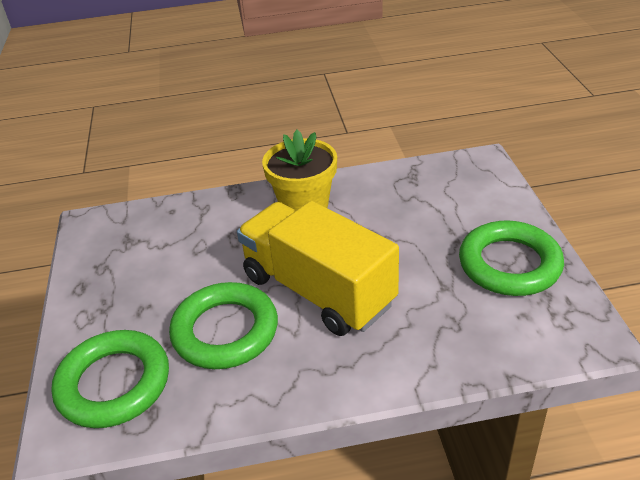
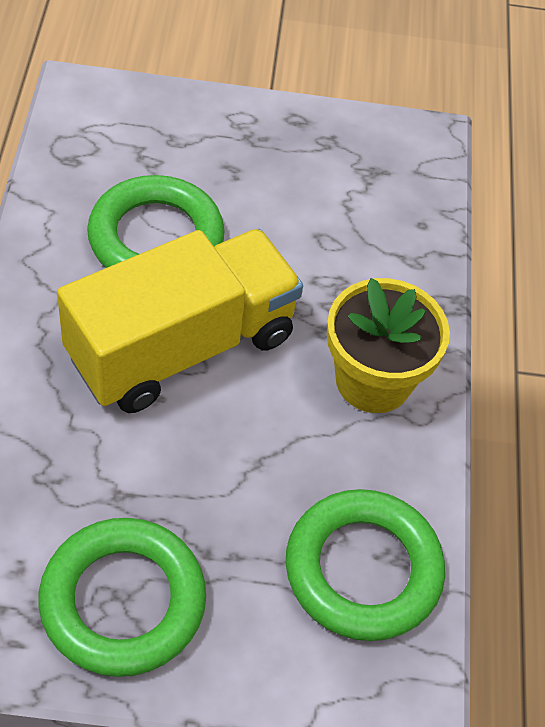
camera: 95 degrees right, 15 degrees up
green ring [51,330,169,428] -> green ring moved to [286,489,445,641]

